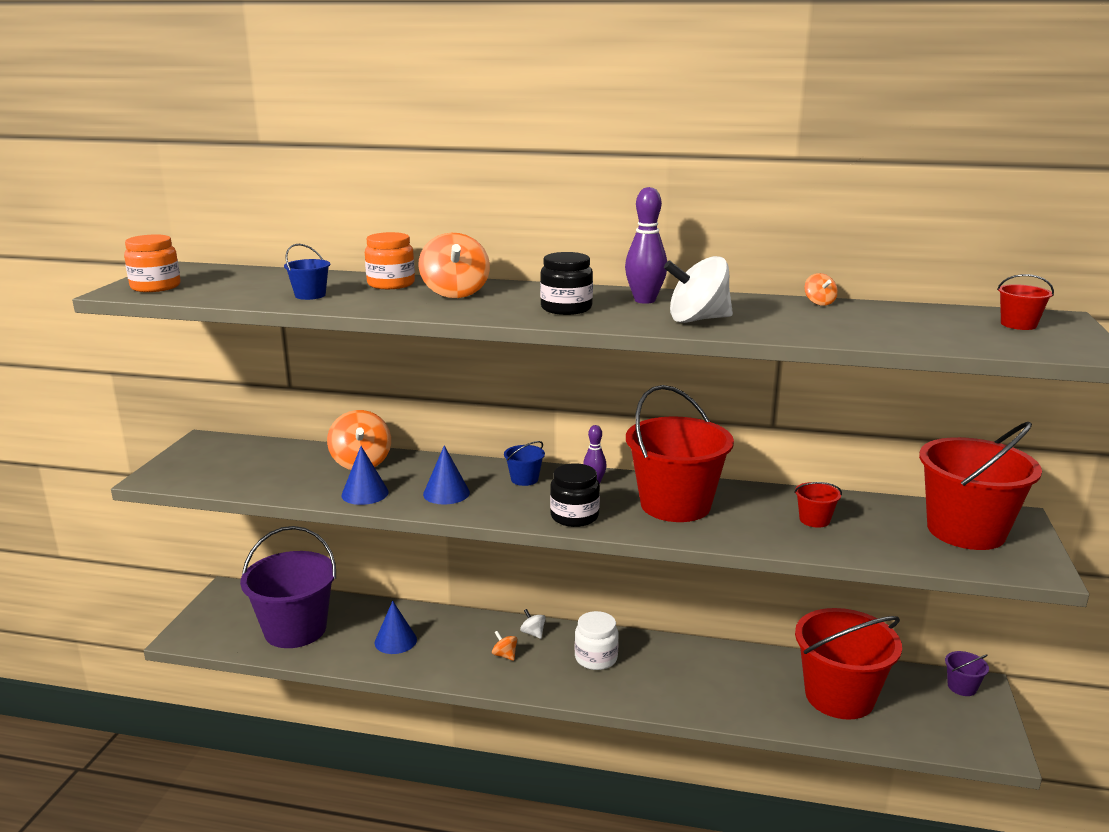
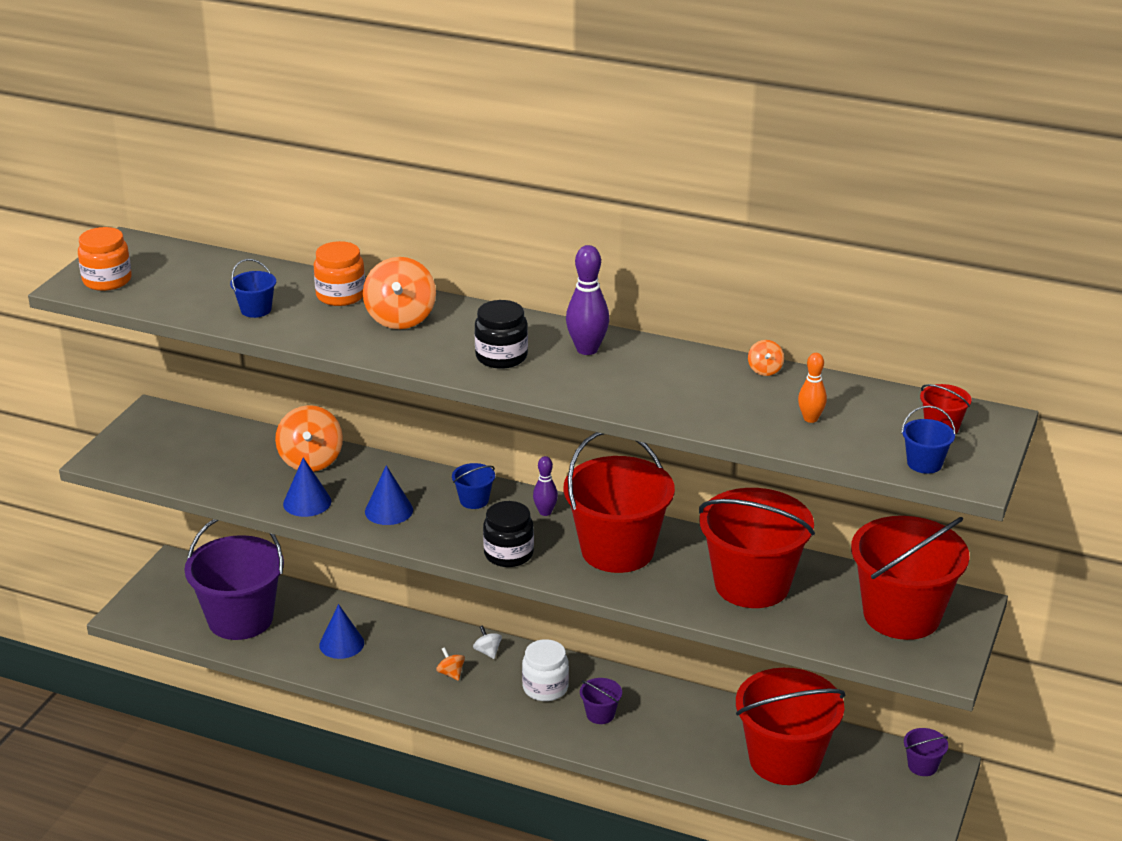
camera: 10 degrees right, 10 degrees up
white spinning top [664,256,733,323] -> none
red bucket [794,482,842,528] -> red bucket [699,488,815,608], size x2.43
none -> purple bucket [580,678,622,724]
none -> orange bowling pin [798,353,827,423]
none -> blue bucket [901,406,956,474]

